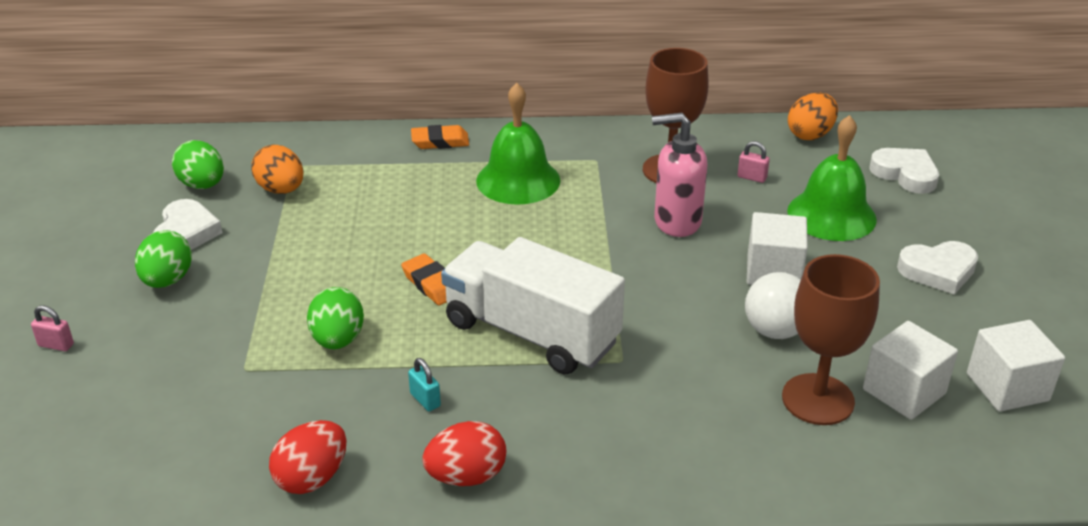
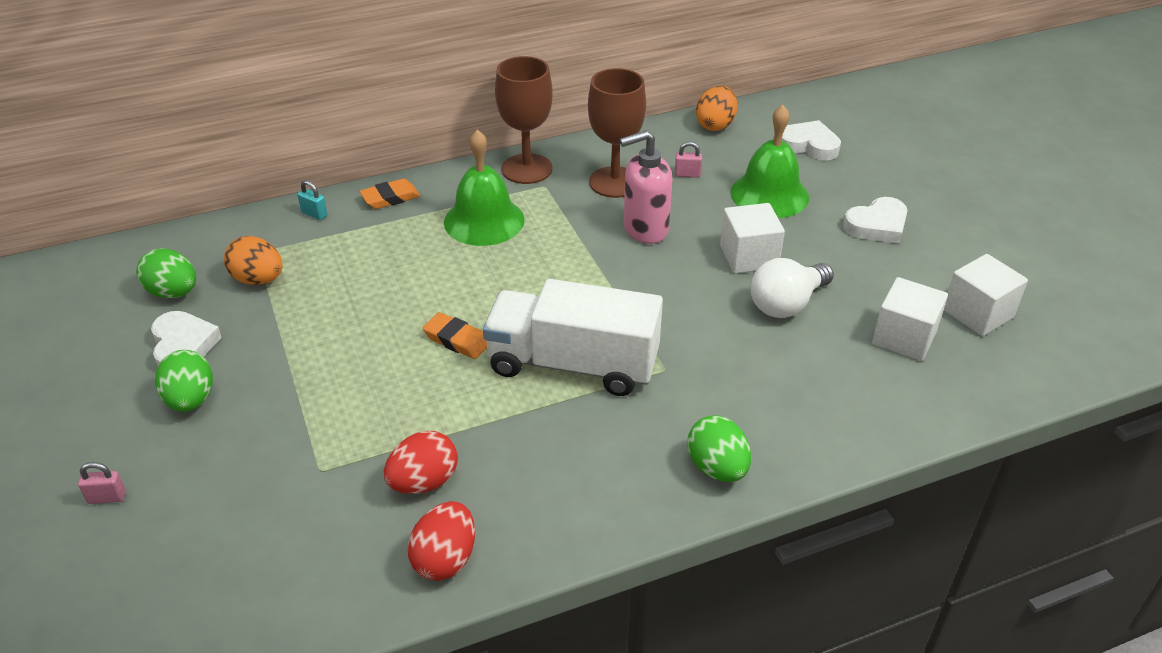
camera: 20 degrees left, 5 degrees up
green egg [307,287,364,349] -> green egg moved to [688,415,751,482]
turquoise padlock [408,358,441,412] -> turquoise padlock moved to [297,180,327,220]
red egg [422,421,506,486] -> red egg moved to [384,431,458,494]
brown goblet [782,254,880,425] -> brown goblet moved to [495,56,553,184]

